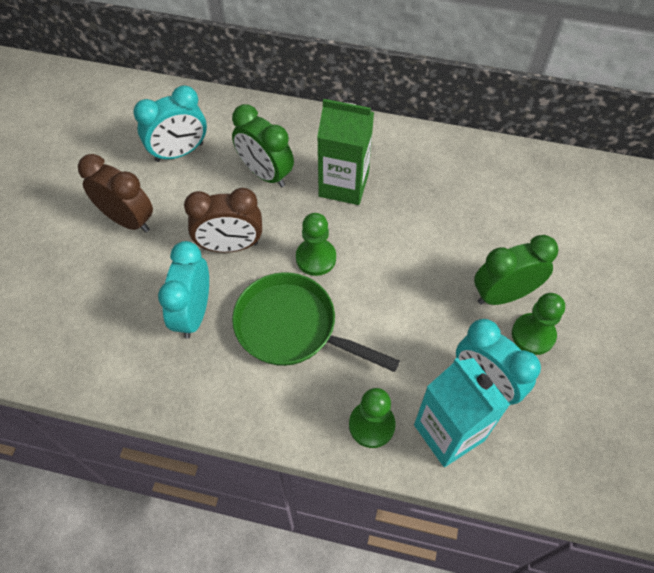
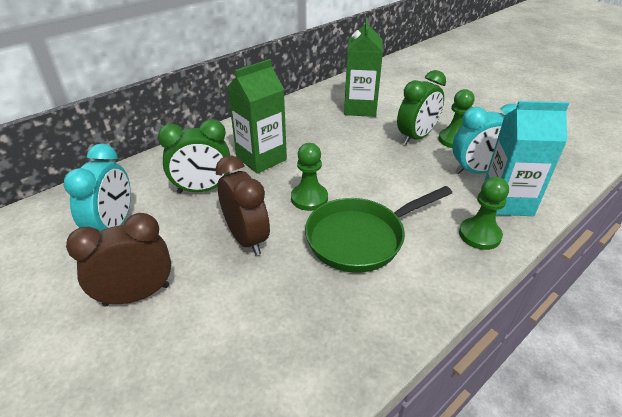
camera: 55 degrees left, 20 degrees down
turquoise clock [158,241,209,339] -> none
brown clock [184,188,262,253] -> brown clock turned 60 degrees counterclockwise [216,155,270,255]
green clock [474,235,559,305] -> green clock turned 150 degrees counterclockwise [397,70,446,145]
none -> green carton [344,18,383,117]

